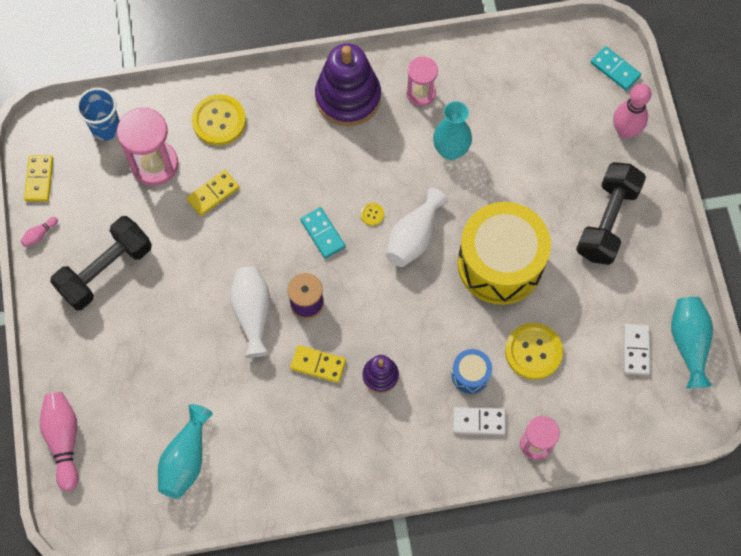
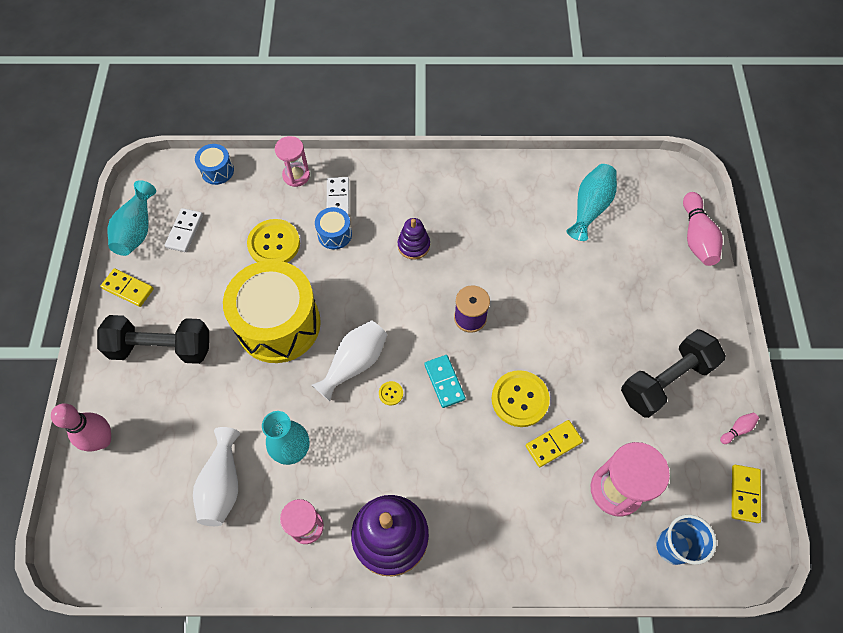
camera: 170 degrees left, 5 degrees down
yellow button [192,94,246,145] -> yellow button moved to [491,370,550,427]
white vase [230,266,270,358] -> white vase moved to [193,427,240,526]
yellow domino [290,345,346,383] -> yellow domino moved to [100,268,154,307]
white domino [453,407,506,435] -> white domino turned 75 degrees clockwise [327,177,350,216]
black dumbbell [576,162,646,265] -> black dumbbell turned 60 degrees clockwise [97,315,209,364]
turquoise domino [591,46,641,91] -> none
none -> blue drum [195,144,234,185]

